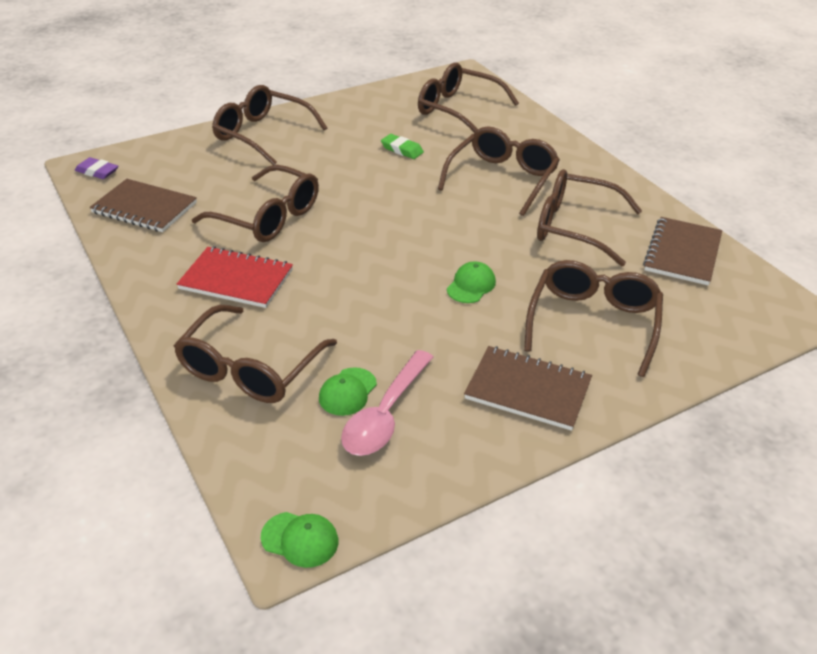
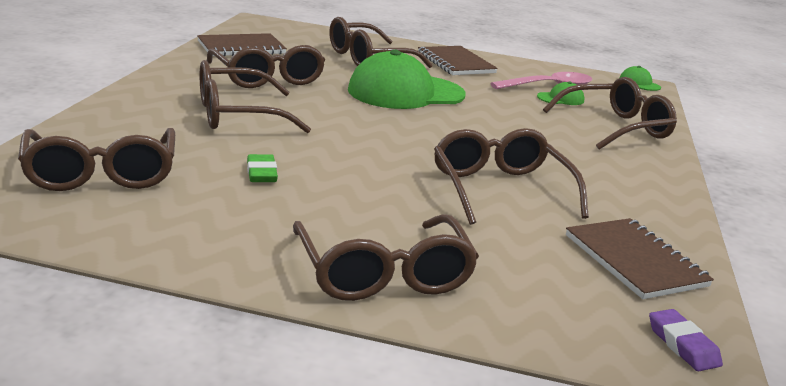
camera: 140 degrees left, 15 degrees down
red notebook [177,246,293,308] -> none
green cap [447,261,496,303] -> green cap [348,50,466,109], size x2.34

